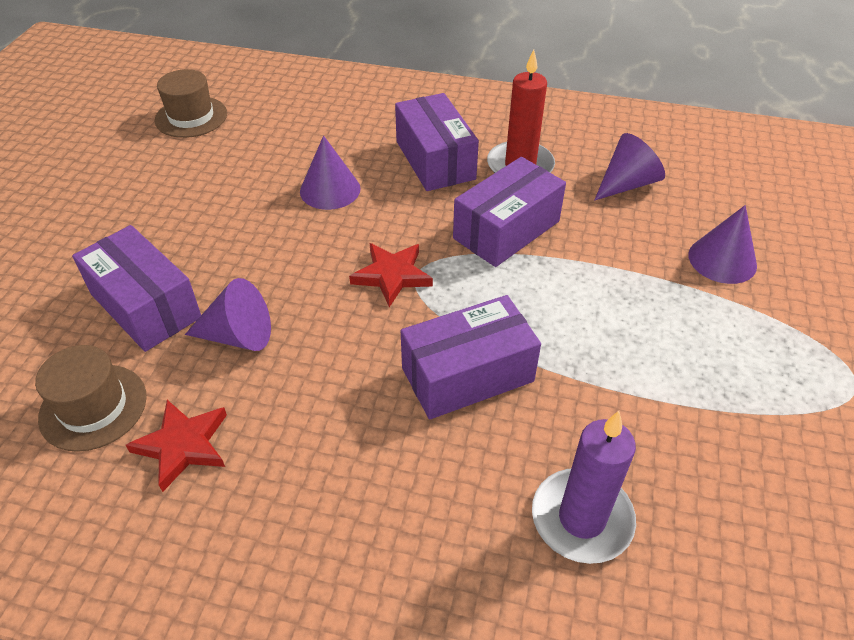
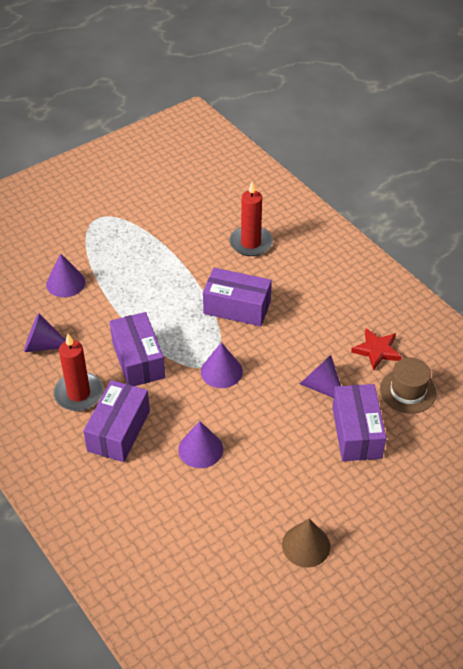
camera: 140 degrees left, 0 degrees up
brown hat [155,69,227,138] -> none
red star [349,243,433,307] -> purple cone [201,342,243,388]
purple box [453,157,566,267] -> purple box turned 75 degrees clockwise [110,312,165,386]
purple candle [532,411,636,564] -> red candle [229,181,273,256]
none -> brown cone [282,519,330,568]

